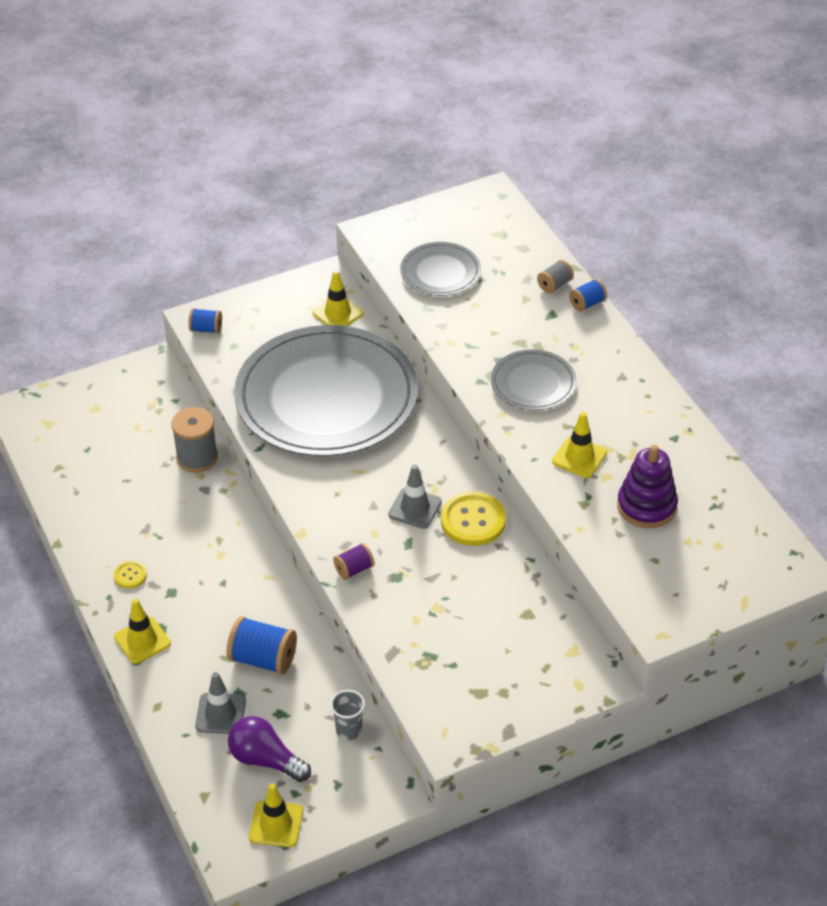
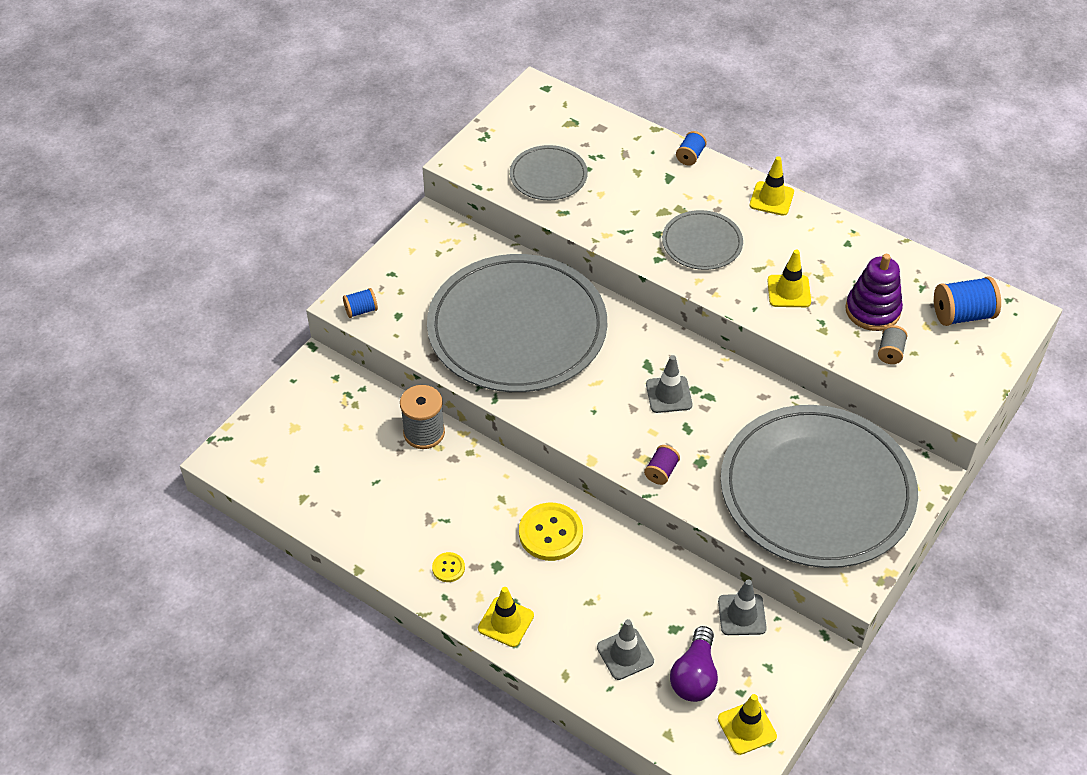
camera: 30 degrees left, 5 degrees up
blue spool [227,616,297,675] -> blue spool moved to [934,277,1001,326]
purple light bulb [228,716,311,782] -> purple light bulb turned 75 degrees counterclockwise [670,626,718,702]
yellow traffic cone [312,270,363,326] -> yellow traffic cone moved to [750,156,794,216]
grey cup [330,690,365,740] -> grey traffic cone [718,579,767,635]
yellow button [441,492,506,546] -> yellow button moved to [519,503,583,561]
grey spool [537,260,574,293] -> grey spool moved to [878,325,908,364]
none -> grey plate [721,405,918,568]

